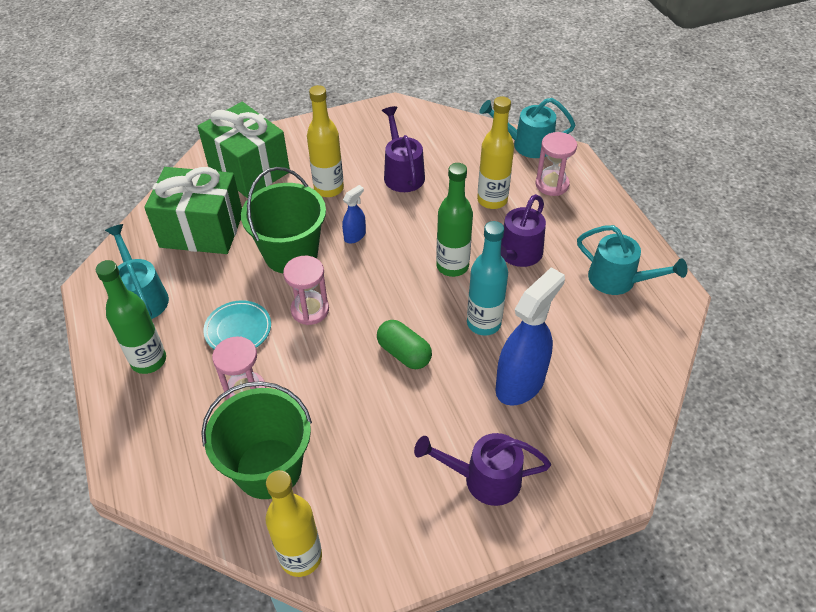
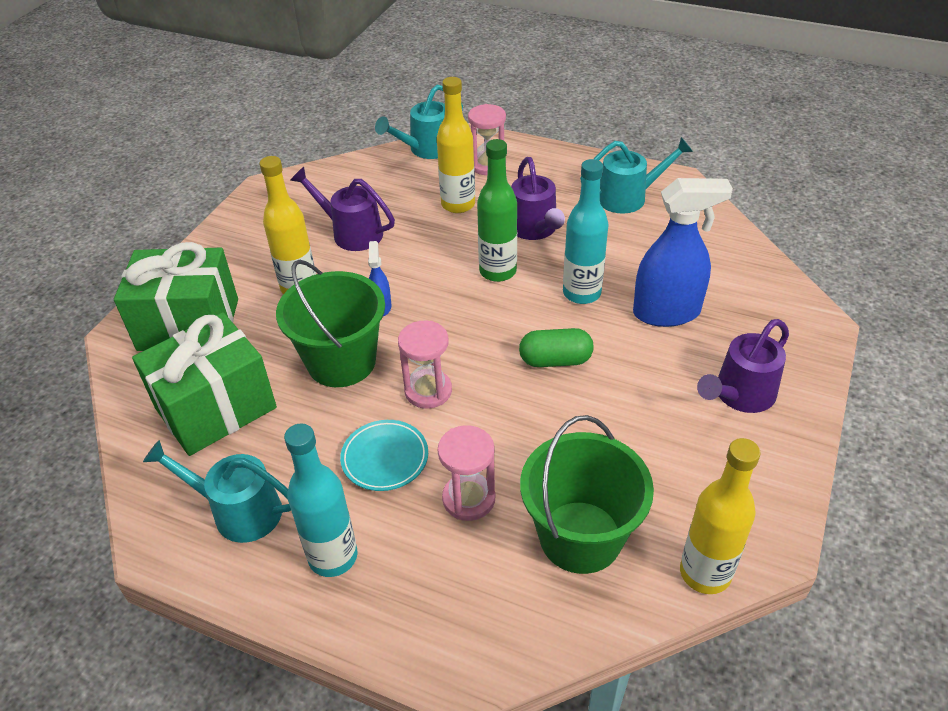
camera: 45 degrees left, 5 degrees down
green bottle [96,260,166,374] -> turquoise bottle [284,424,357,577]
blue spray bottle [495,267,565,406] -> blue spray bottle turned 90 degrees clockwise [633,178,733,327]

